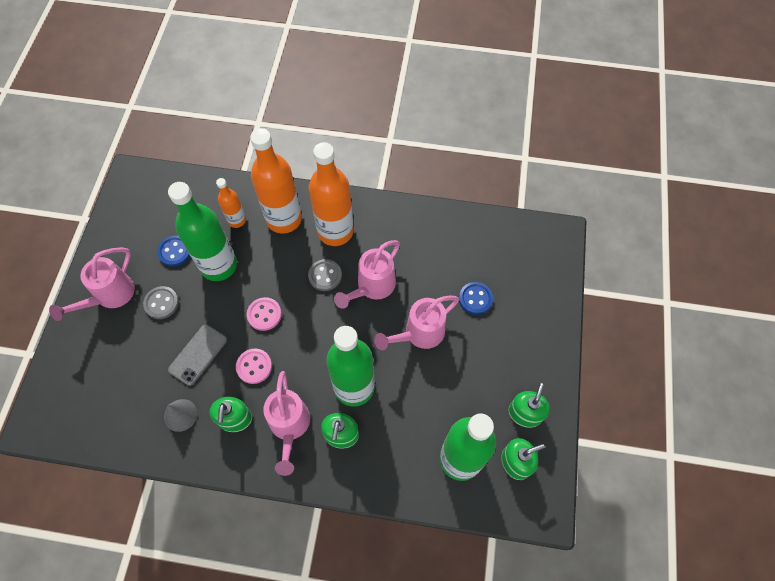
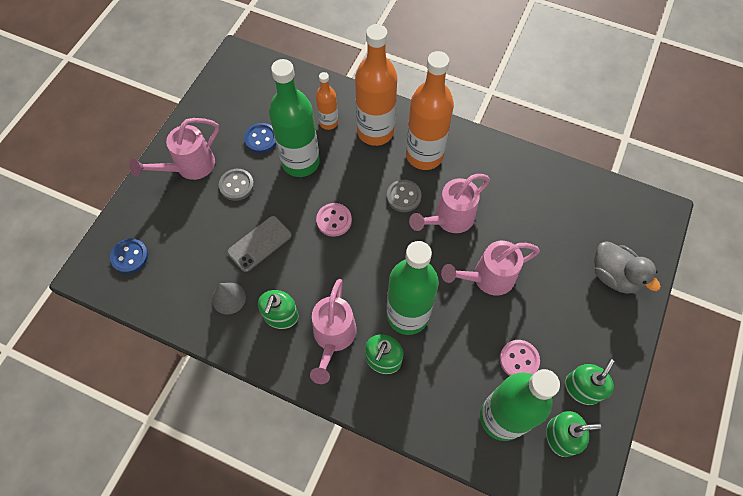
camera: 15 degrees right, 0 degrees up
pink button [236,349,272,384] -> pink button moved to [500,340,540,376]
blue button [459,282,493,315] -> blue button moved to [110,238,148,274]
none -> grey duck [594,241,661,294]

